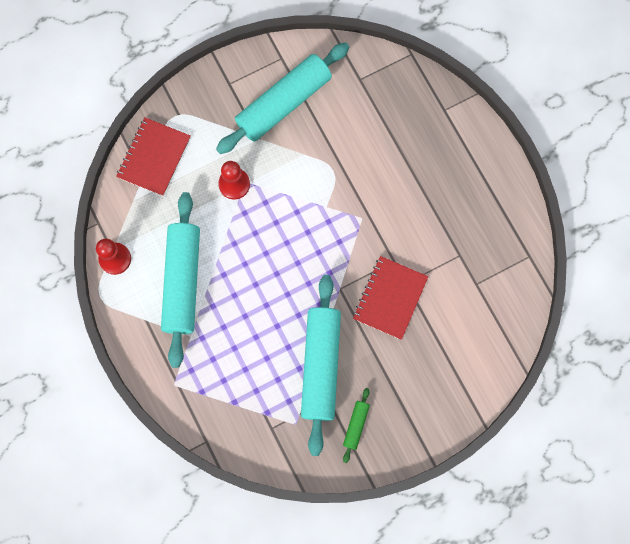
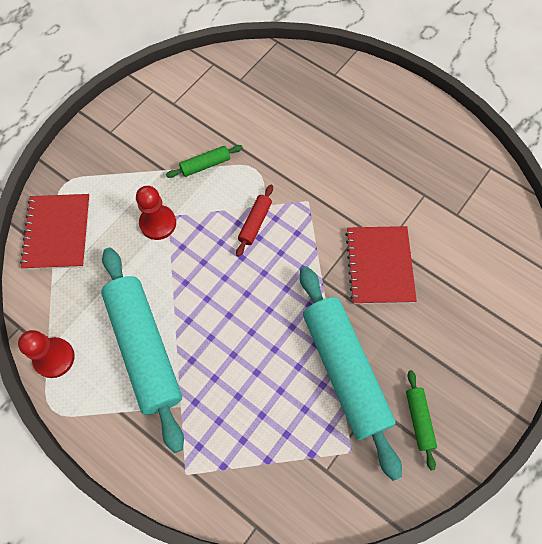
camera: 25 degrees left, 10 degrees down
turquoise rolling pin [216,42,349,154] -> none
none -> green rolling pin [166,145,243,178]
none -> red rolling pin [236,185,273,257]

